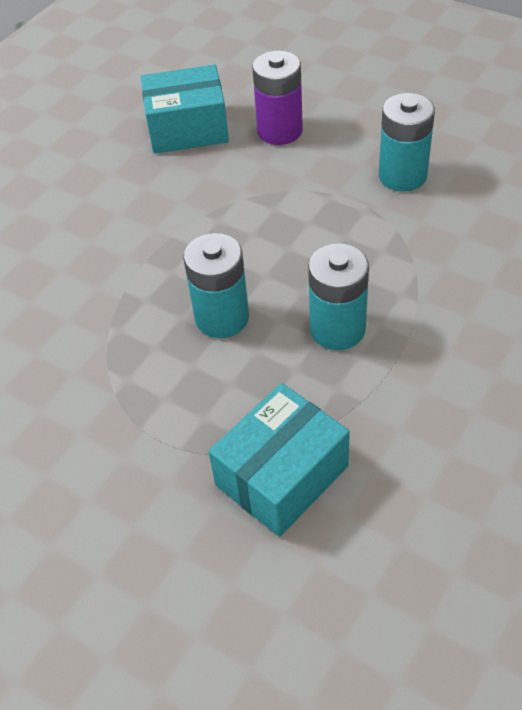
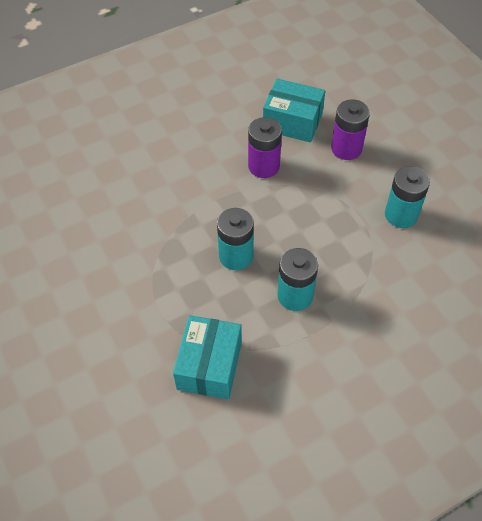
camera: 25 degrees right, 5 degrees up
turquoise box [208,383,350,537] -> turquoise box turned 60 degrees counterclockwise [173,315,242,399]
none -> purple battery [248,117,282,178]

